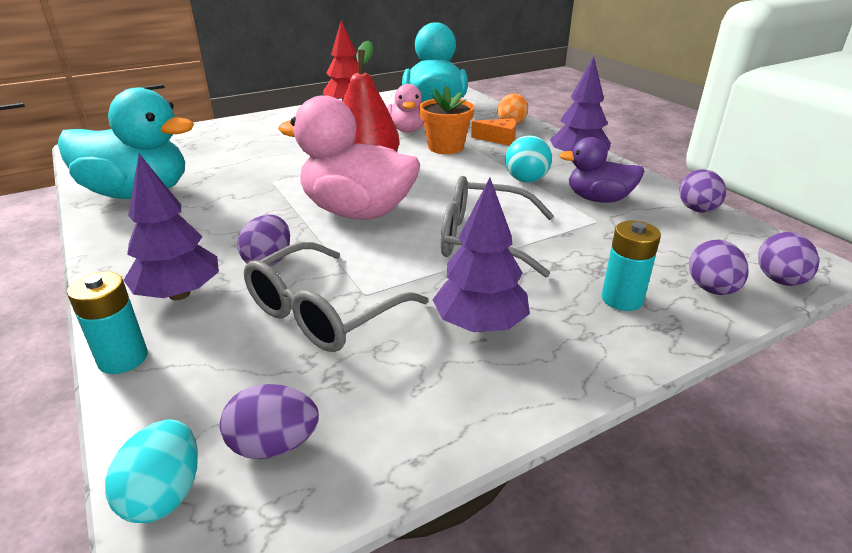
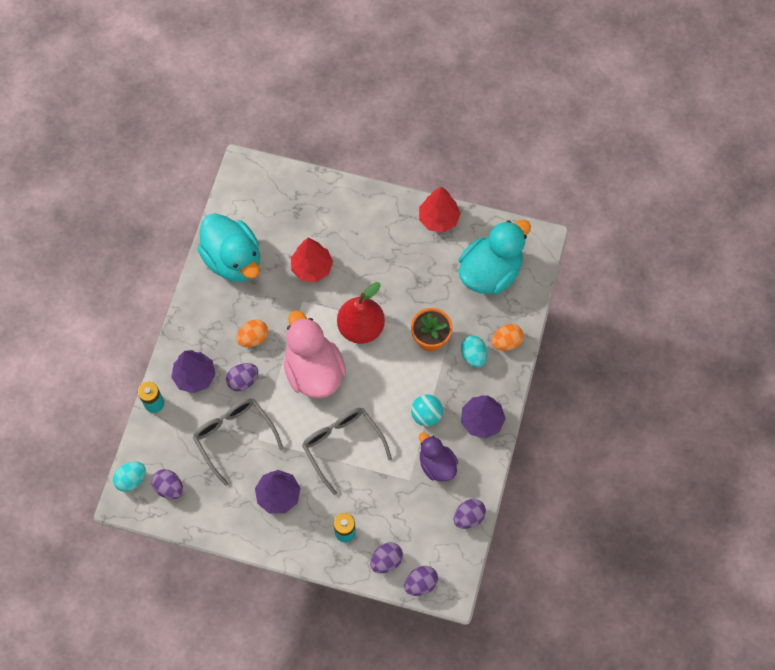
camera: 45 degrees right, 35 degrees up
grey glasses [244,242,429,352] -> grey glasses turned 60 degrees clockwise [193,398,284,486]
pink duck [387,84,424,132] -> none
orange cheese [471,118,516,146] -> turquoise egg [461,335,487,368]
none -> orange egg [236,320,268,347]
none -> red tree [291,238,333,282]

